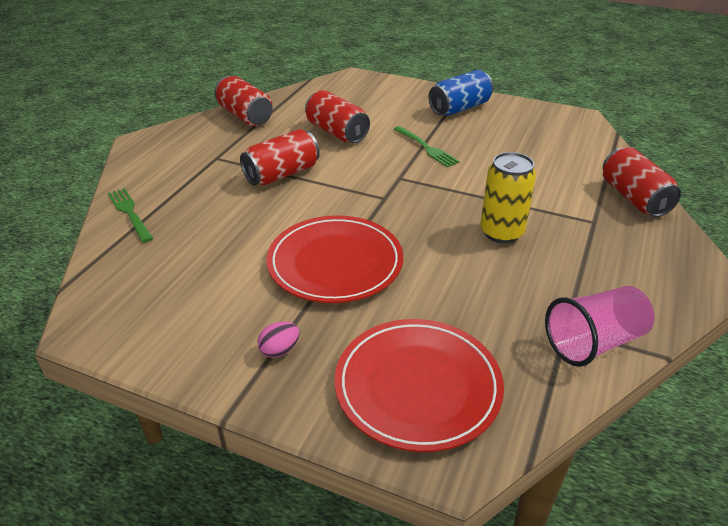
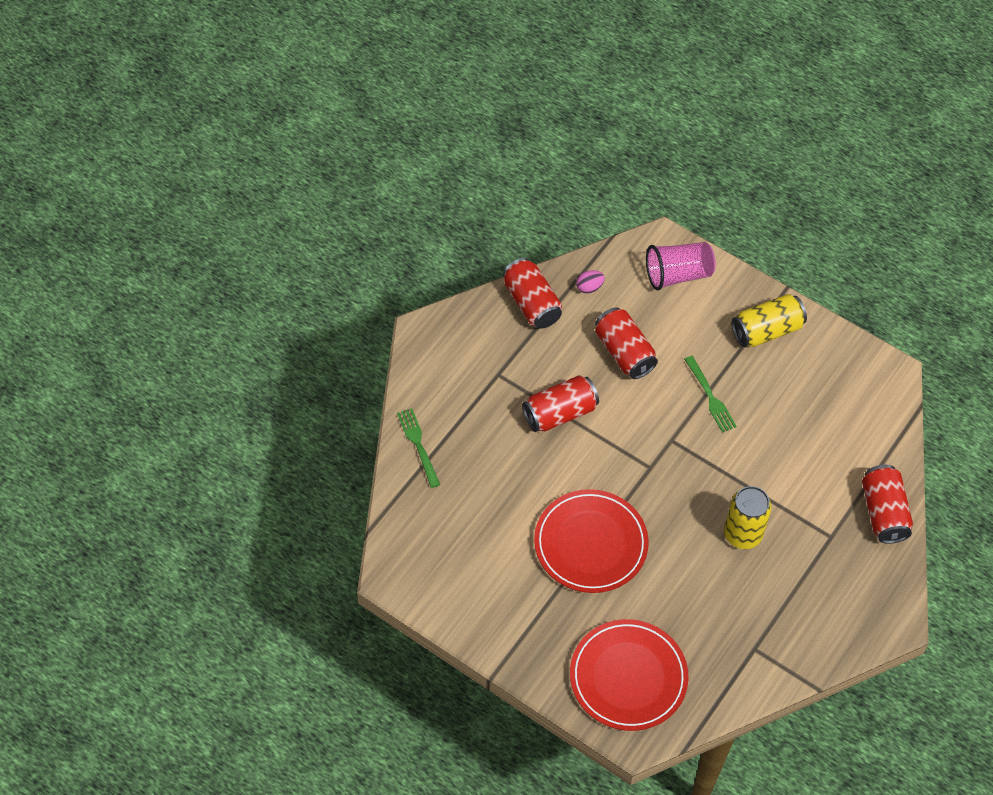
camera: 10 degrees right, 20 degrees up
pink egg [258,322,299,358] -> pink egg moved to [576,270,605,293]
blue can [428,70,493,116] -> yellow can [732,294,807,347]
pink cup [545,286,654,367] -> pink cup moved to [646,242,716,291]

